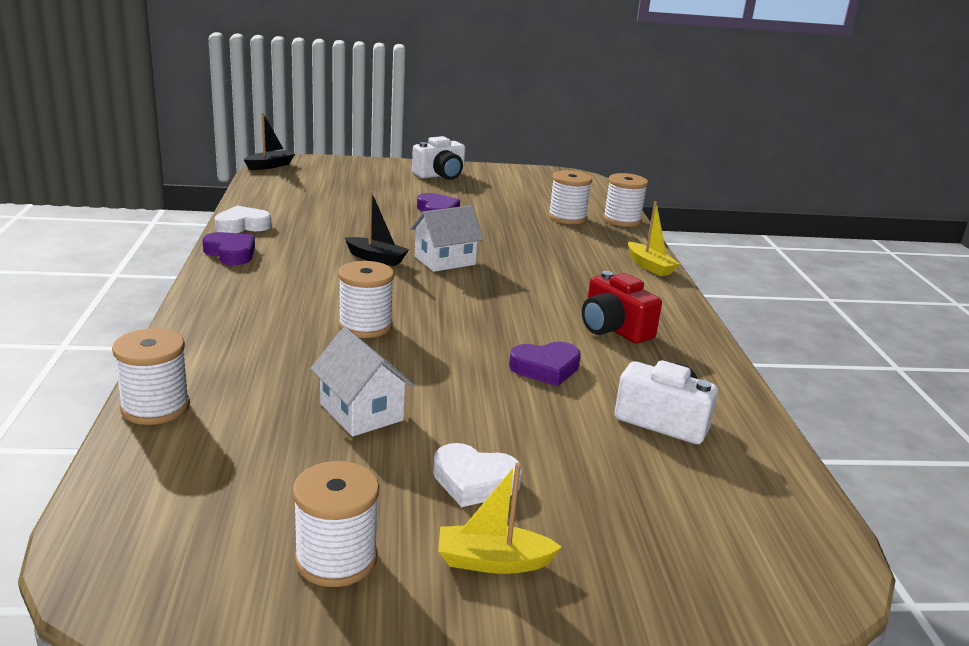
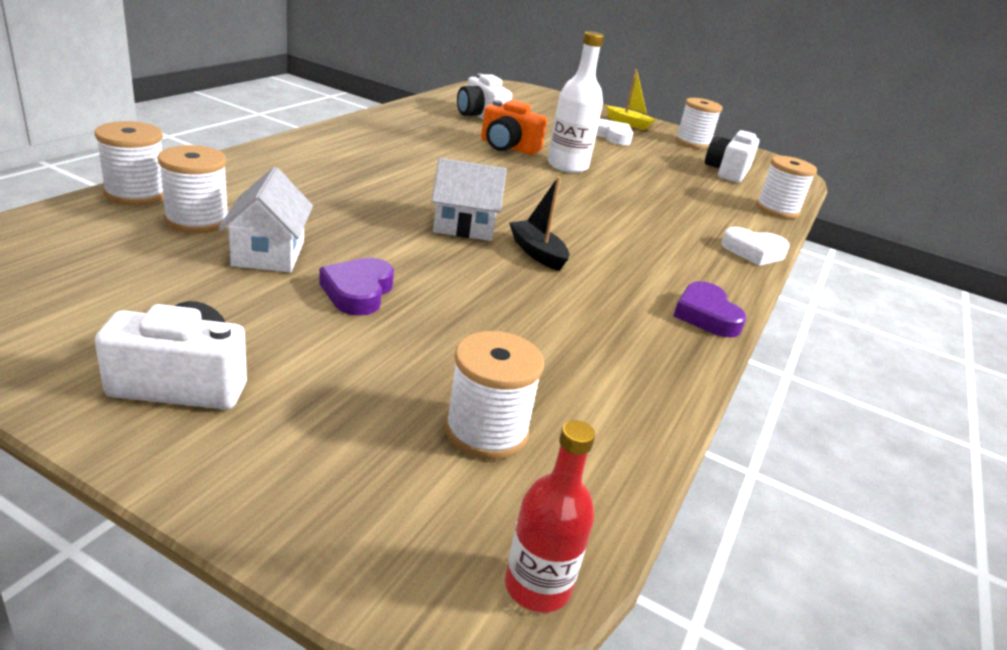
camera: 150 degrees left, 5 degrees up
white heart [215,206,271,233] -> white heart moved to [721,227,790,266]
black boat [244,113,295,170] -> red bottle [505,420,595,612]
white house [310,327,415,437] -> white house moved to [218,167,313,273]
white spool [338,261,394,338] -> white spool moved to [445,331,544,460]
purple heart [509,342,581,386] -> orange camera [481,100,547,155]
red camera [582,271,662,343] -> none
yellow boat [628,201,680,276] -> none
none -> white bottle [547,31,604,173]
none -> white camera [705,130,759,183]

